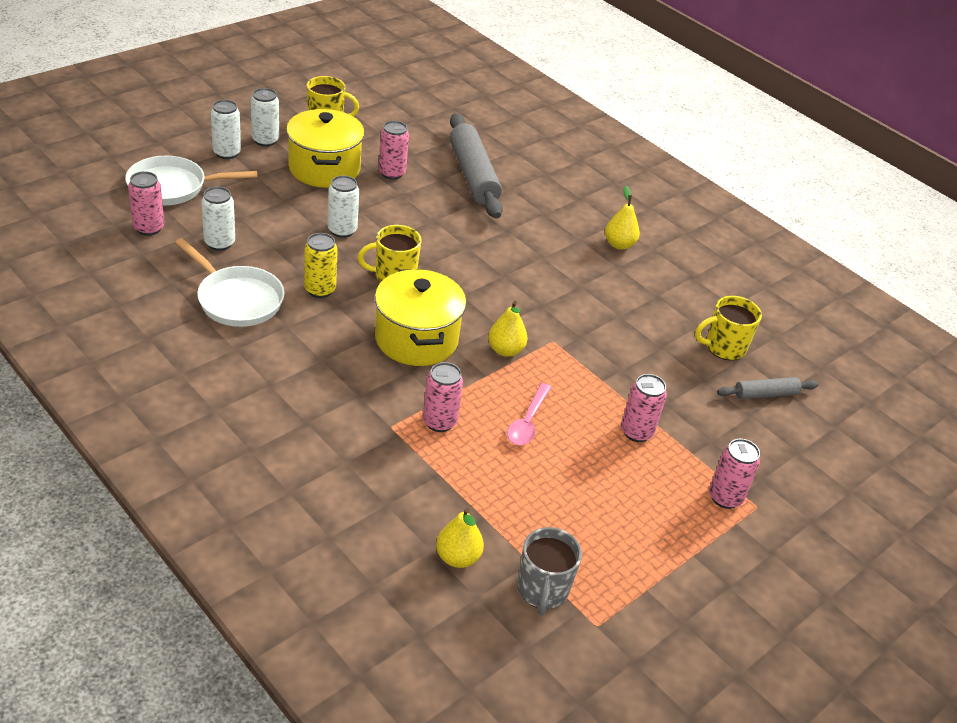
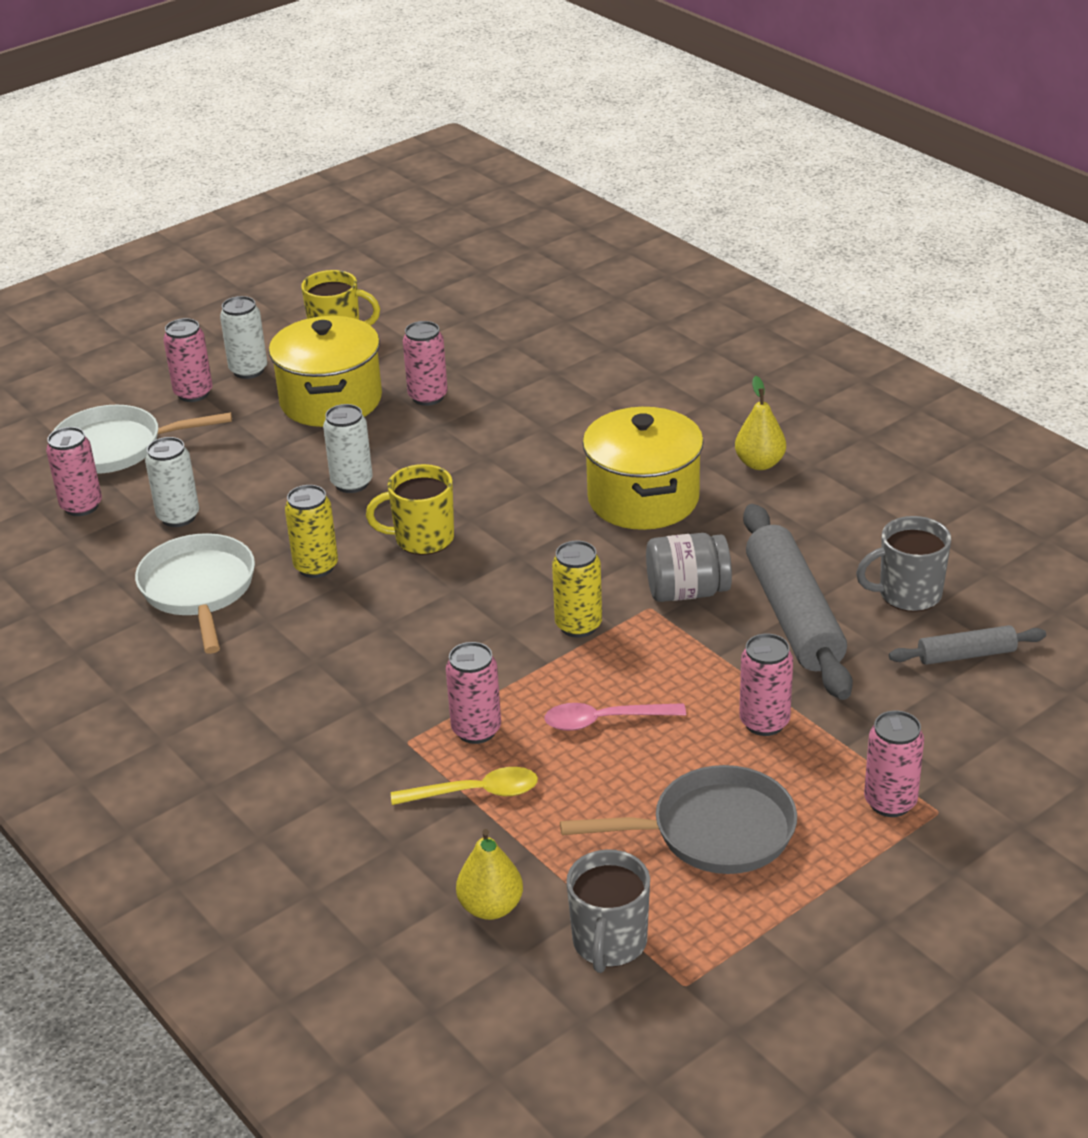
camera: 10 degrees right, 5 degrees down
white pan [175,238,285,327] -> white pan turned 150 degrees counterclockwise [135,533,255,654]
white can [211,100,241,159] -> pink can [163,318,212,402]
yellow pot [375,269,466,366] -> yellow pot moved to [583,407,704,530]
grey rolling pin [450,113,503,219] -> grey rolling pin moved to [743,504,853,700]
yellow pear [488,301,528,357] -> yellow can [552,541,602,638]
pink spoon [507,383,551,445] -> pink spoon turned 60 degrees clockwise [544,703,686,731]
yellow mug [695,296,762,360] -> grey mug [856,516,951,612]
none -> yellow spoon [391,767,538,805]
none -> grey pan [560,765,797,874]
none -> grey jar [646,533,732,602]

